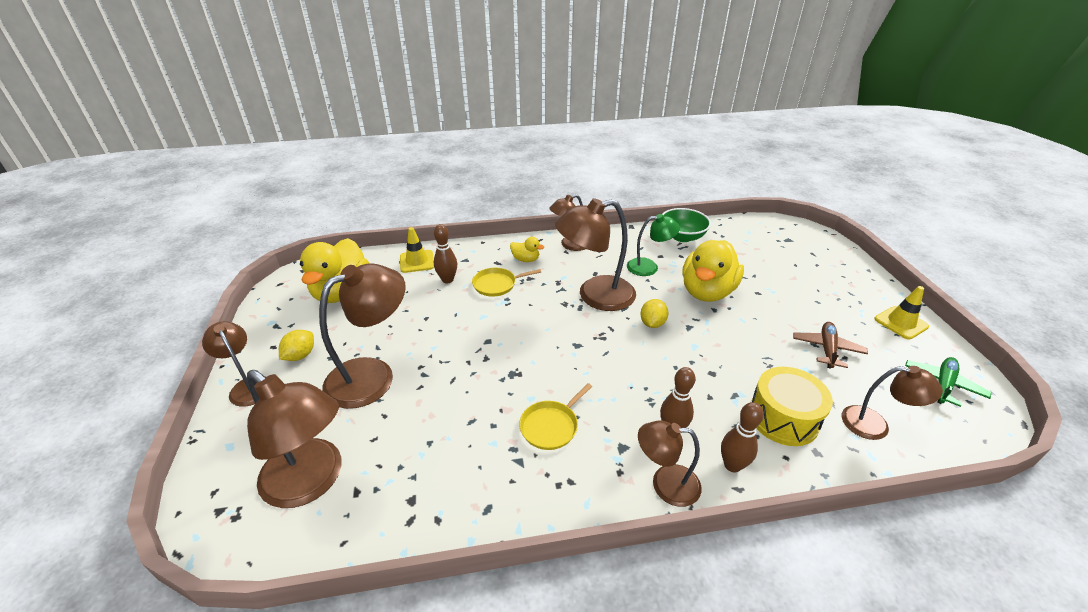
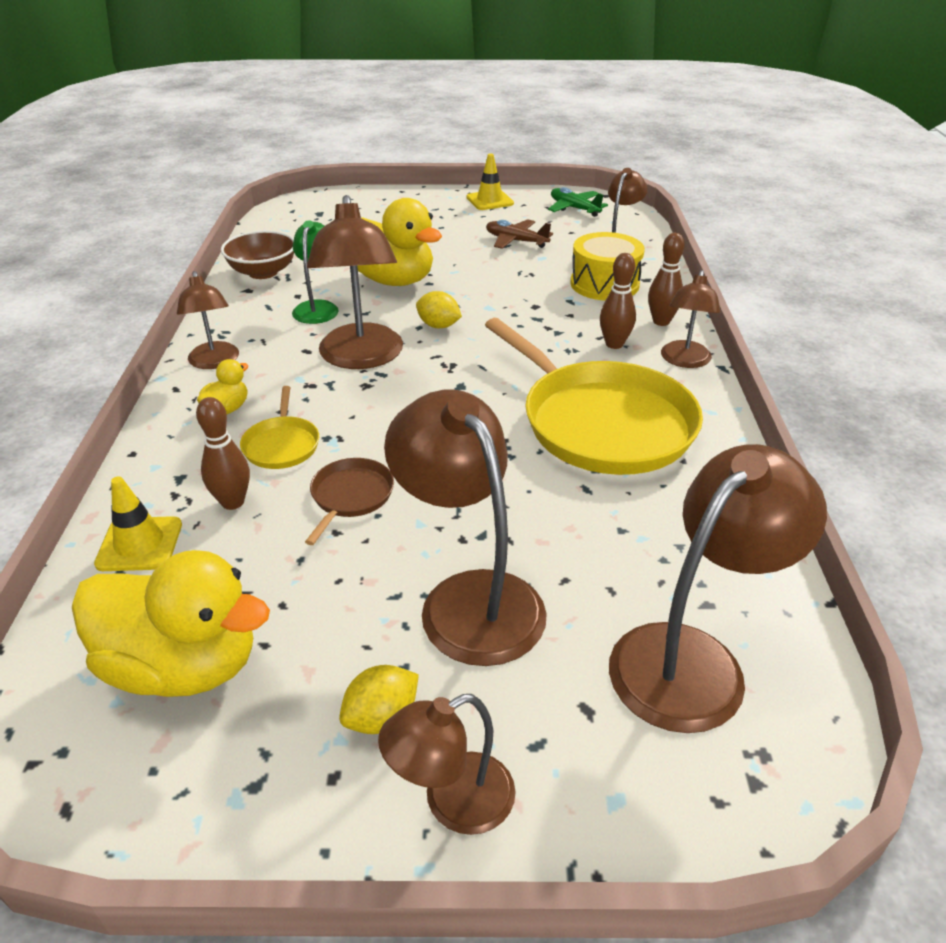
camera: 80 degrees left, 0 degrees up
yellow lemon [279,330,314,361] -> yellow lemon turned 75 degrees counterclockwise [339,665,419,734]
yellow pan [519,383,592,450] -> yellow pan [485,318,703,475], size x2.29
green bowl [662,208,711,242] -> brown bowl [221,230,294,279]
none -> brown pan [305,458,394,545]

